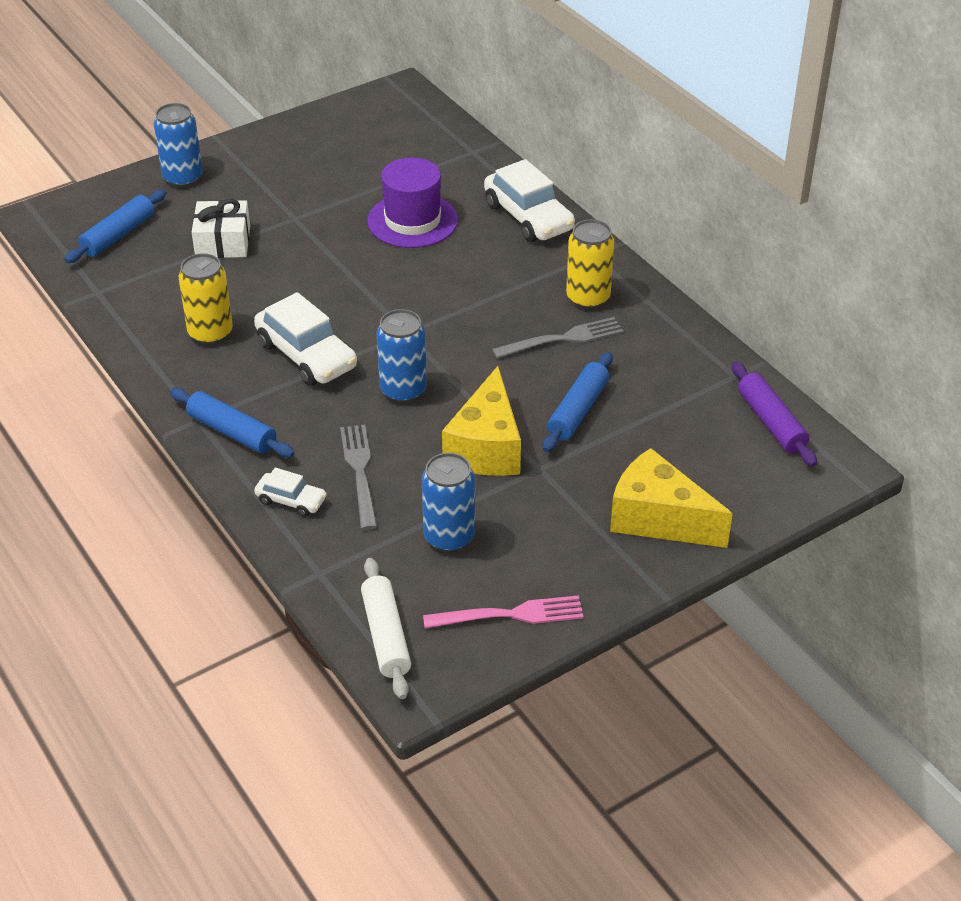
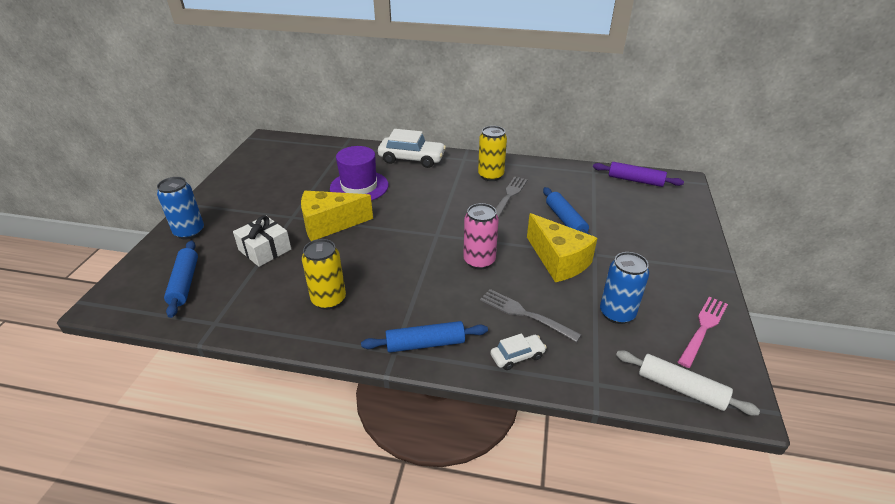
camera: 45 degrees left, 5 degrees down
white car [254,292,357,385] -> none
blue can [377,309,427,403] -> pink can [463,203,499,270]
yellow cheese [610,448,733,548] -> yellow cheese moved to [301,191,373,241]

